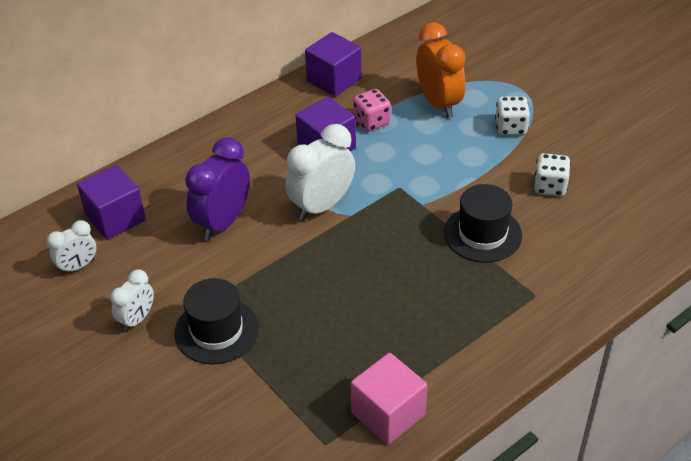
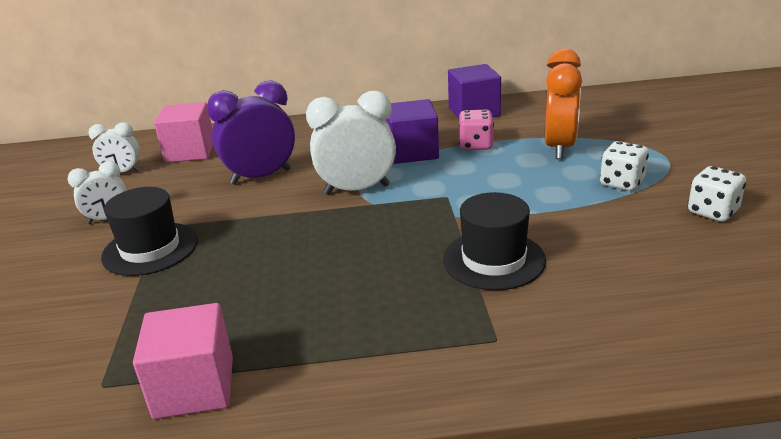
camera: 35 degrees right, 15 degrees down
purple cube [77,165,146,240] -> pink cube [154,102,213,163]
white dice [534,153,571,196] -> white dice moved to [688,166,746,222]

